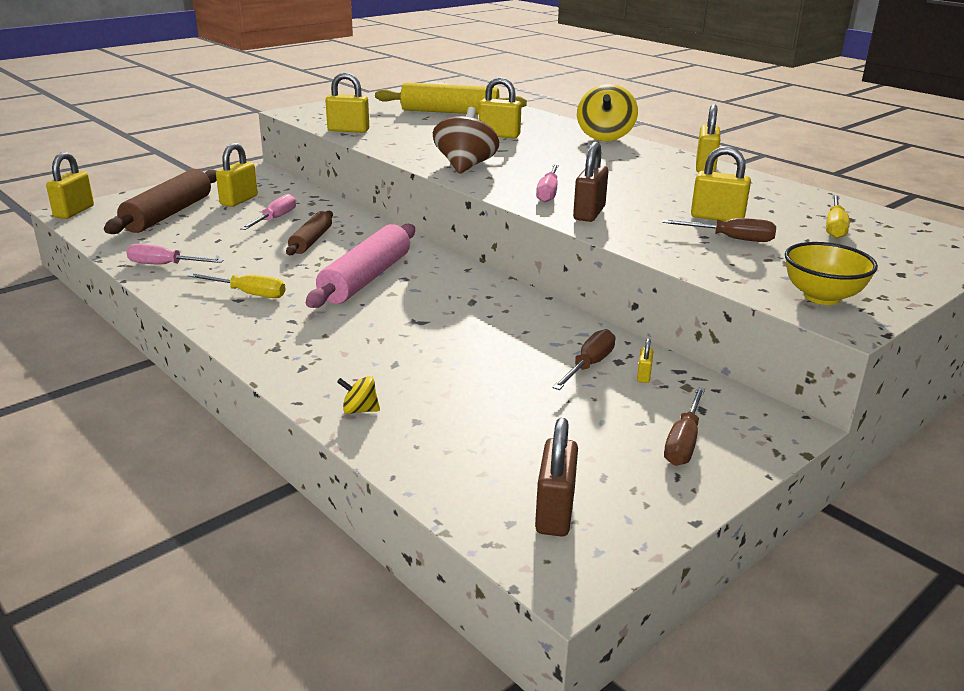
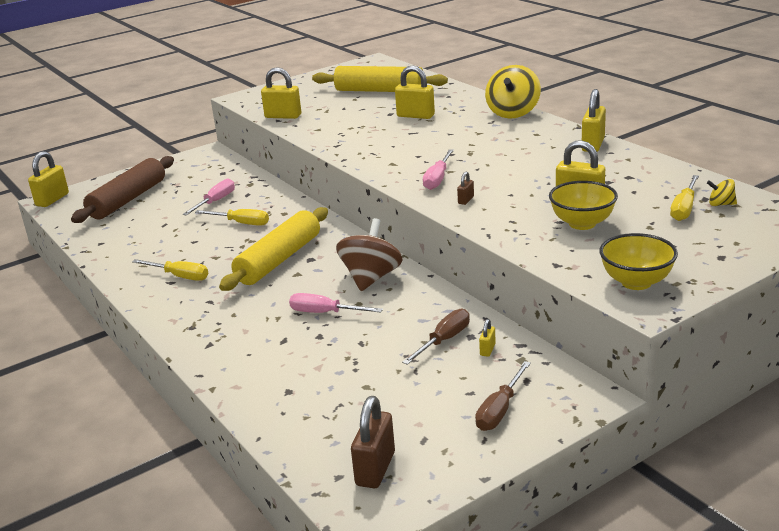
camera: 10 degrees right, 0 degrees up
pink screwdriver [126,244,224,264] -> pink screwdriver moved to [289,293,383,313]
yellow padlock [216,143,258,207] -> none
brown rolling pin [286,211,333,255] -> yellow screwdriver [195,209,269,226]
pink rolling pin [306,224,415,308] -> yellow rolling pin [219,207,328,291]
yellow spinning top [337,376,380,414] -> yellow spinning top moved to [707,179,737,206]
brown spinning top [433,107,499,174] -> brown spinning top moved to [336,218,403,291]
brown padlock [573,142,608,222] -> brown padlock [457,172,474,205], size x0.48
brown screwdriver [662,218,776,242] -> yellow bowl [549,181,618,230]

